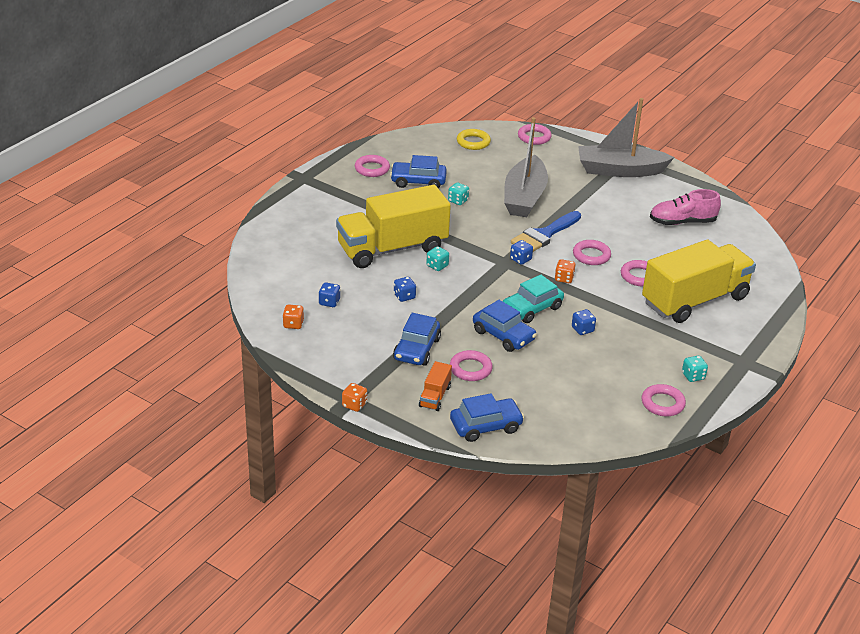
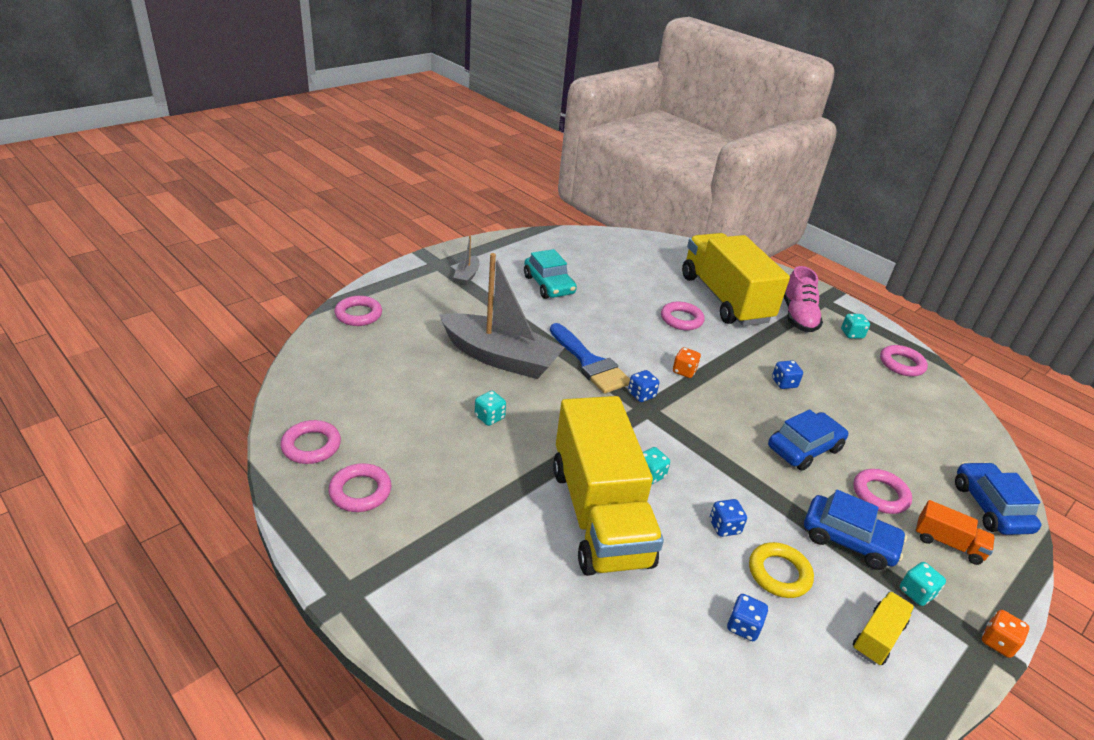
camera: 80 degrees left, 0 degrees up
orange dice [282,304,304,329] -> none
blue car [390,155,447,189] -> none
yellow ring [457,129,491,150] -> yellow ring moved to [749,542,814,598]
turquoise car [503,275,564,323] -> turquoise car moved to [524,249,577,299]
pink ring [573,240,611,265] -> pink ring moved to [280,420,341,464]
grey boat [578,98,674,177] -> grey boat [453,236,479,286], size x0.43
pink shoe [650,189,721,225] -> pink shoe moved to [784,266,823,332]
none -> yellow truck [853,591,915,665]
none -> turquoise dice [900,562,946,606]

